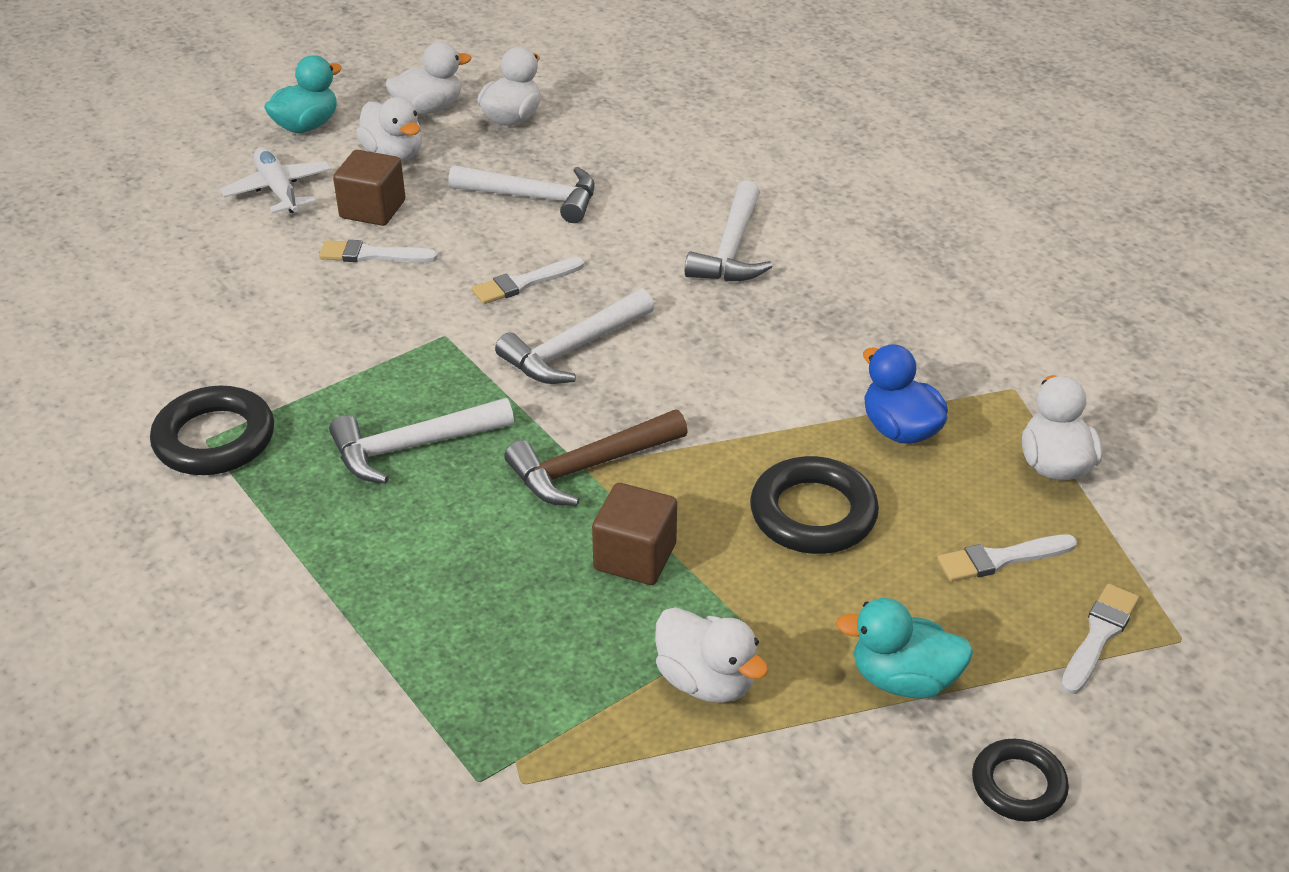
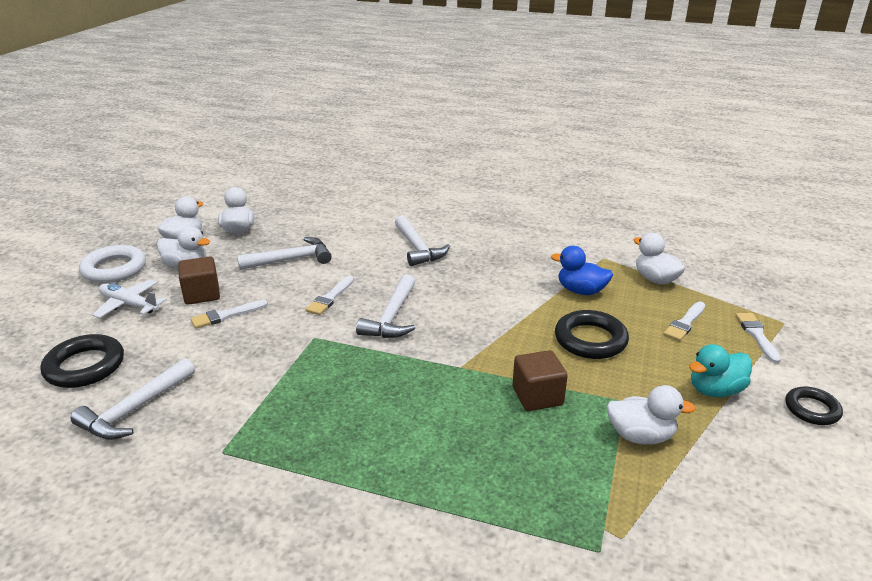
camera: 35 degrees left, 10 degrees down
black ring [150,385,274,475] -> black ring moved to [40,334,124,388]
turquoise duck [264,55,342,133] -> white ring [79,245,146,283]
white hammer [329,398,514,484] -> white hammer moved to [71,358,195,440]
brown hammer [504,410,688,506] -> none

